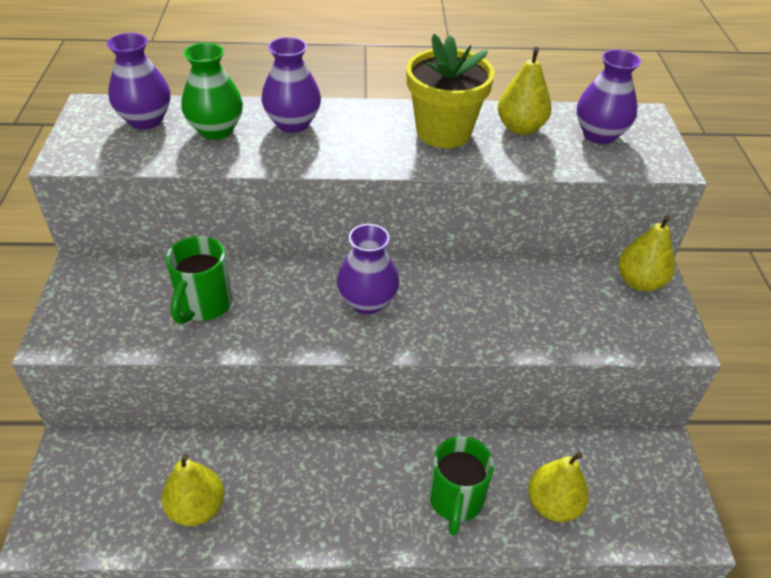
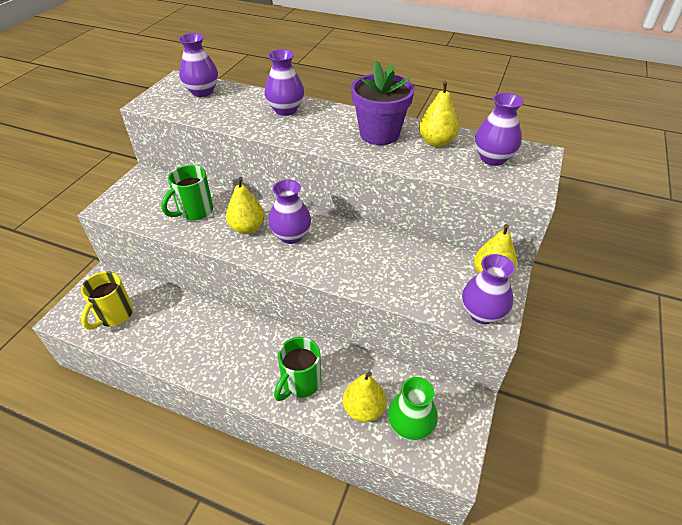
camera: 25 degrees right, 0 degrees up
yellow pear [162,454,224,526] -> yellow pear moved to [226,177,265,234]
green vase [181,42,243,140] -> green vase moved to [388,377,438,441]
yellow flower pot [406,34,495,148] -> purple flower pot [351,61,415,145]
none -> yellow mug [81,271,133,330]
none -> purple vase [462,254,515,324]

